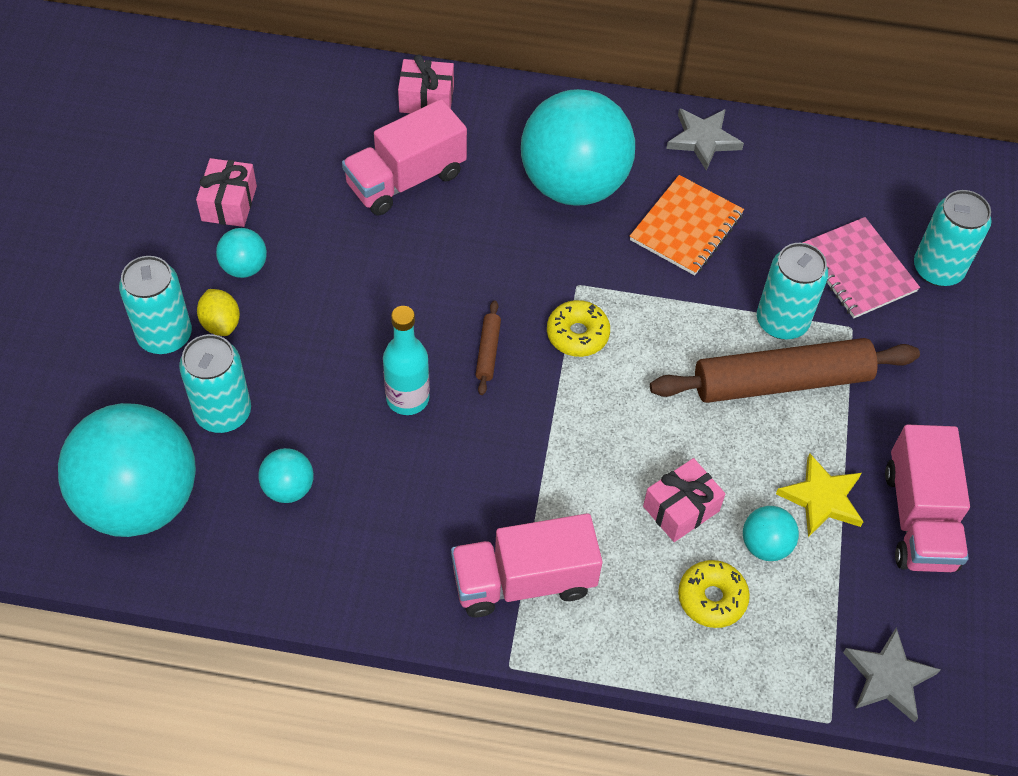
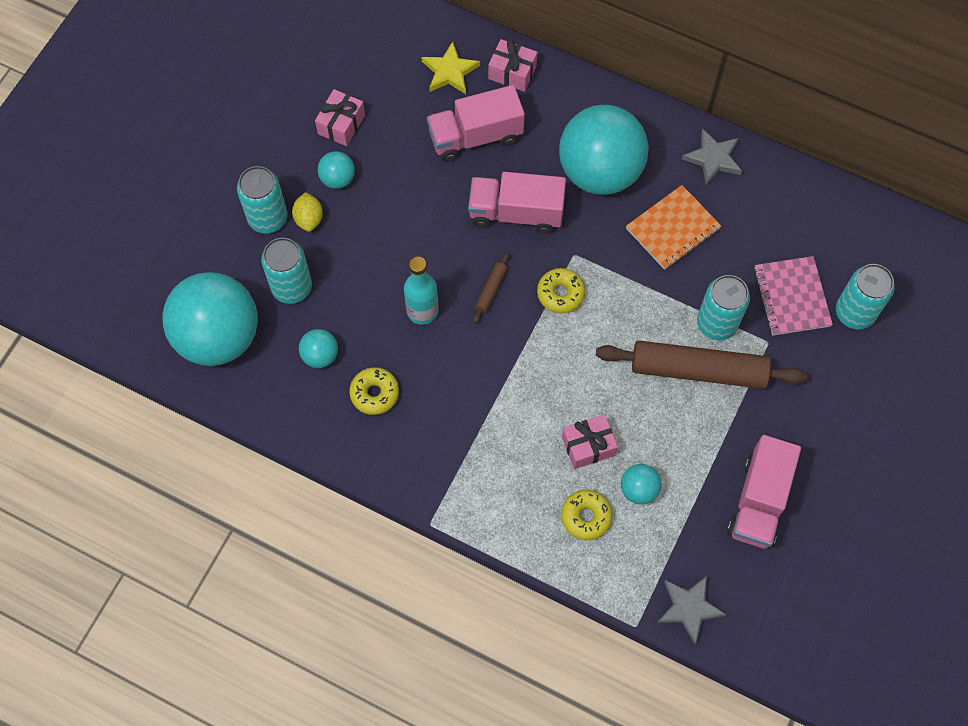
camera: 20 degrees right, 10 degrees up
pink truck [451,513,602,617] -> pink truck moved to [468,172,566,234]
yellow star [776,453,863,537] -> yellow star moved to [421,42,480,94]
none -> yellow donut [349,367,399,415]

